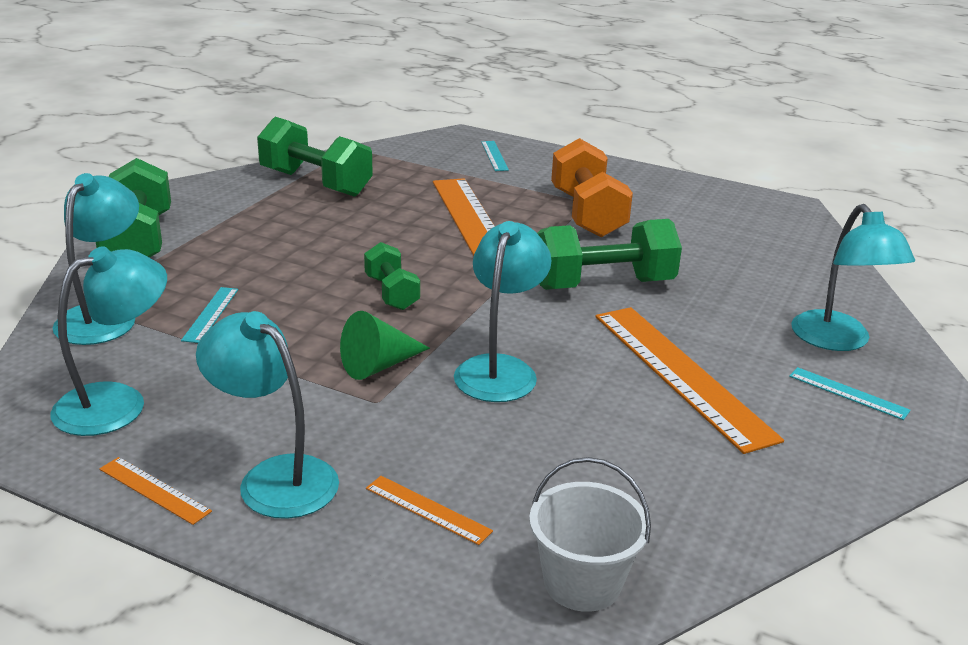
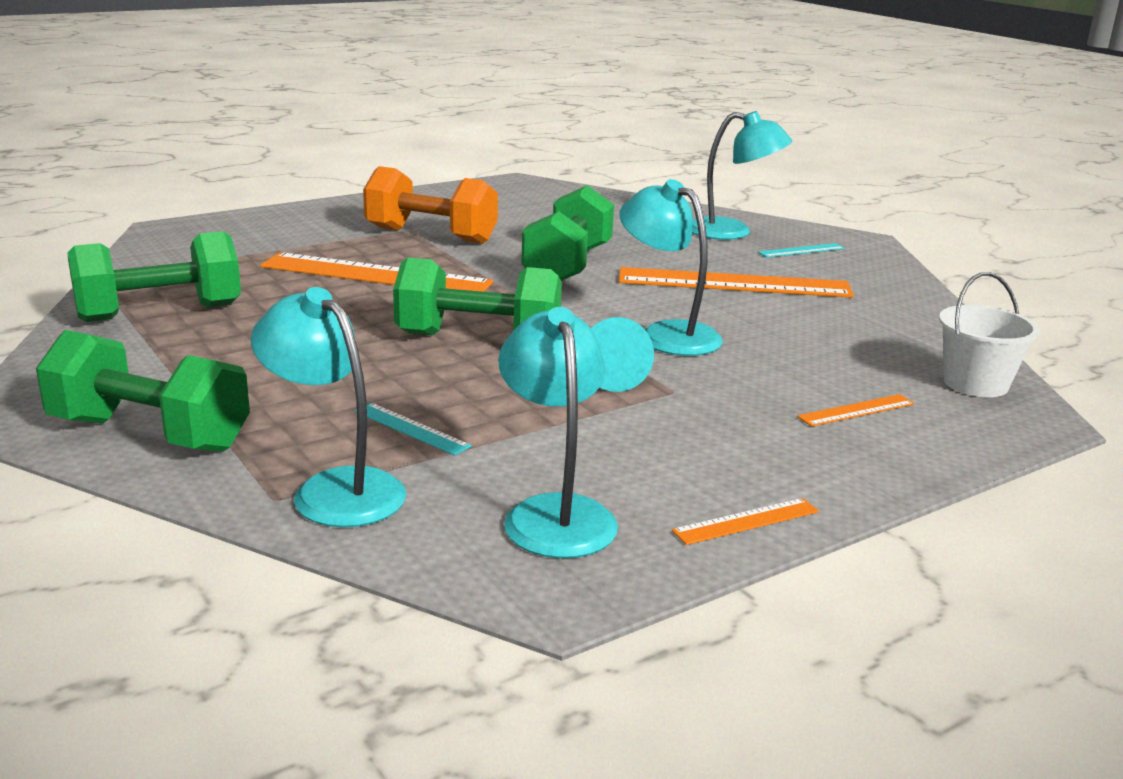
camera: 60 degrees left, 5 degrees down
turquoise lamp [196,311,339,519] -> none
green cone [340,311,430,380] -> turquoise cone [591,317,654,392]
green dumbbell [364,242,420,310] -> green dumbbell [393,258,562,335], size x1.75
turquoise ruler [481,141,509,171] -> none

